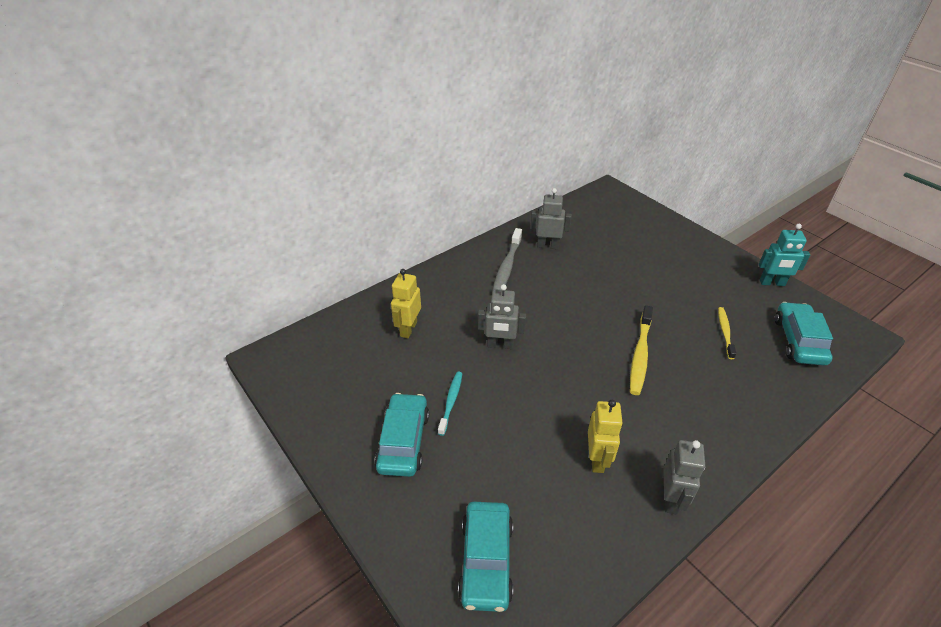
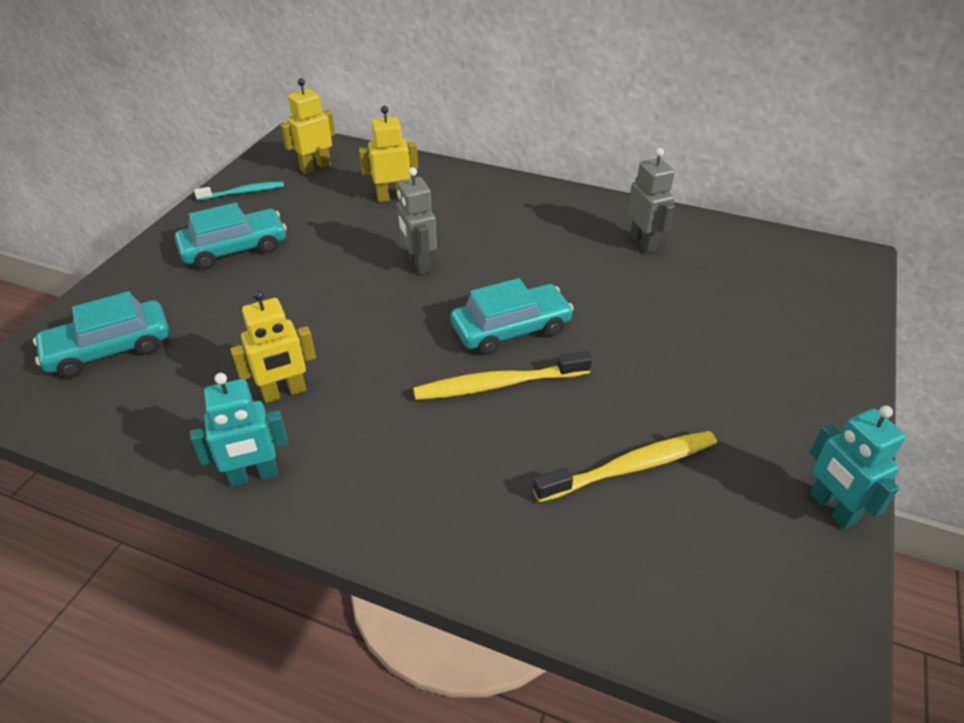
camera: 60 degrees right, 0 degrees up
turquoise toothbrush [438,371,463,436] -> turquoise toothbrush moved to [194,181,284,201]
grey toothbrush [492,228,522,292] -> none
grey robot [663,440,705,515] -> turquoise robot [190,373,288,487]
yellow toothbrush [718,307,736,359] -> yellow toothbrush [533,431,717,502], size x1.56
turquoise car [775,302,833,366] -> turquoise car moved to [451,278,574,355]
none -> yellow robot [280,78,335,174]

